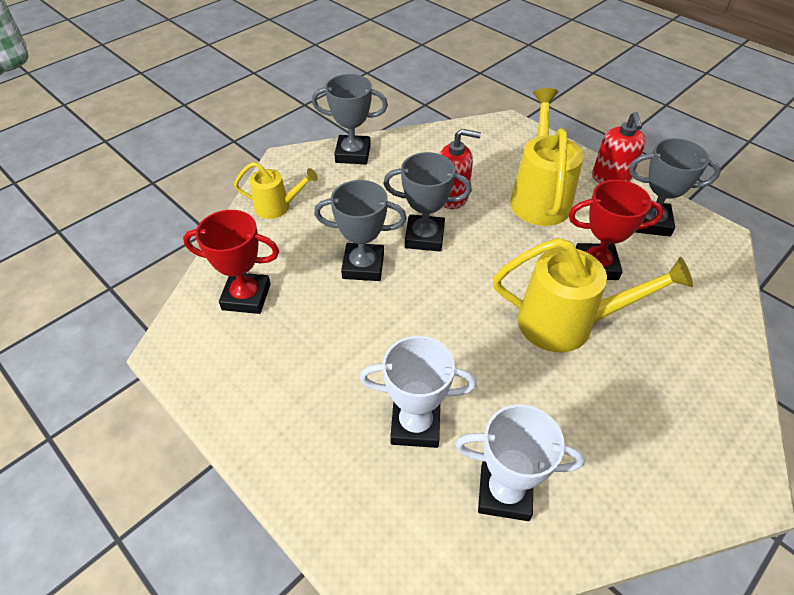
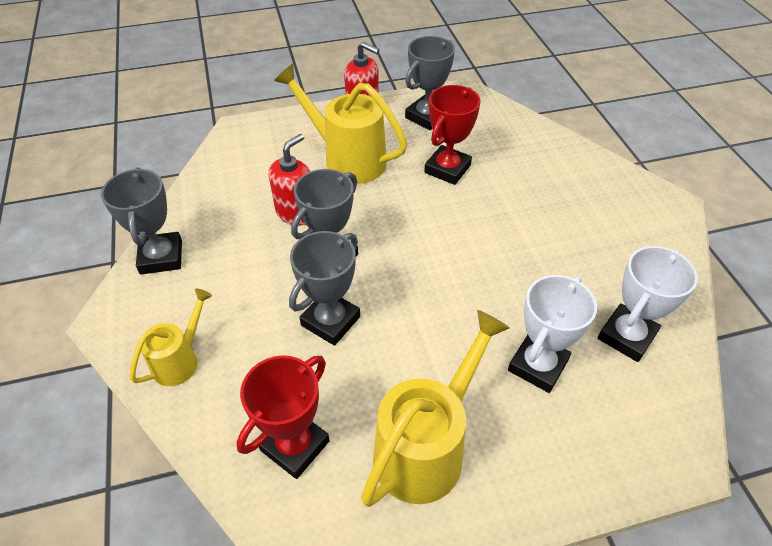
camera: 60 degrees left, 0 degrees up
grey trophy [312,74,388,164] -> grey trophy turned 45 degrees counterclockwise [101,167,182,274]
yellow watering can [493,238,693,352] -> yellow watering can moved to [361,310,510,507]

